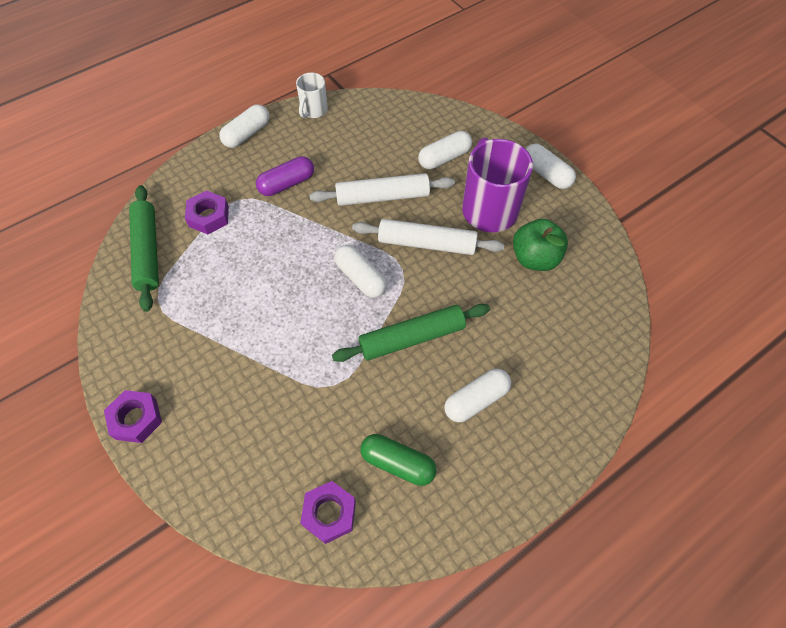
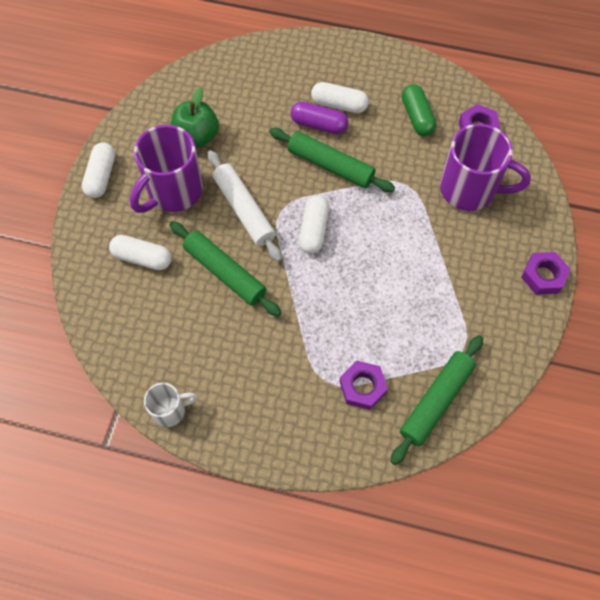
camera: 130 degrees left, 5 degrees up
white capsule [219,104,269,148] -> none
purple capsule [256,156,314,196] -> purple capsule moved to [291,102,349,134]
white rolling pin [310,173,455,206] -> green rolling pin [170,221,281,317]
none -> purple mug [440,124,531,211]

